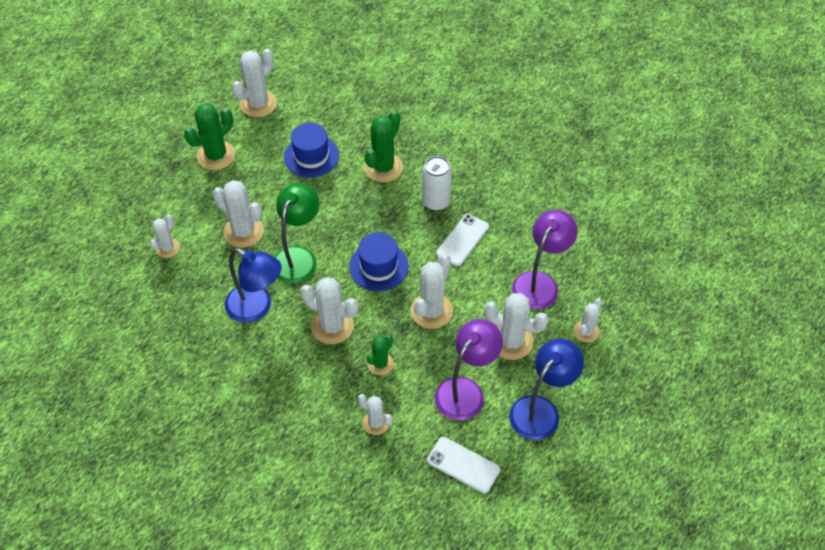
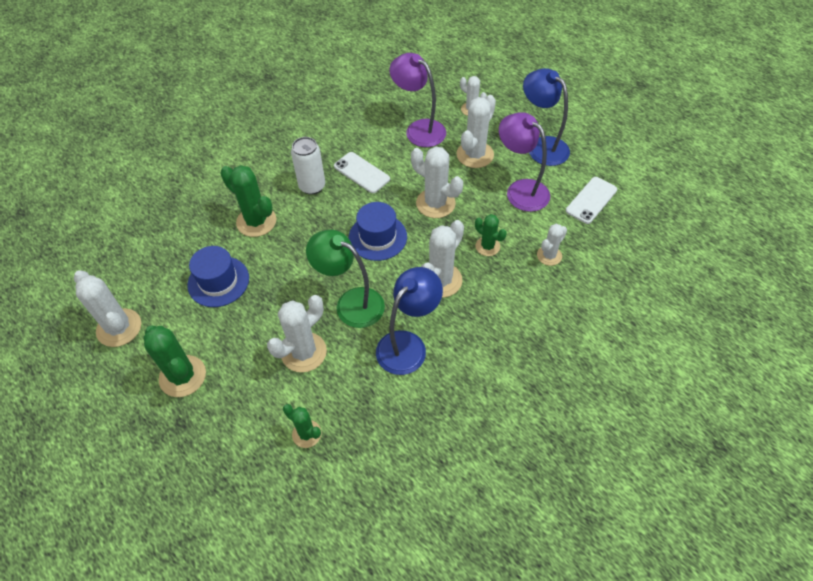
camera: 80 degrees left, 0 degrees up
white cactus [150,214,180,258] -> green cactus [283,404,322,448]

